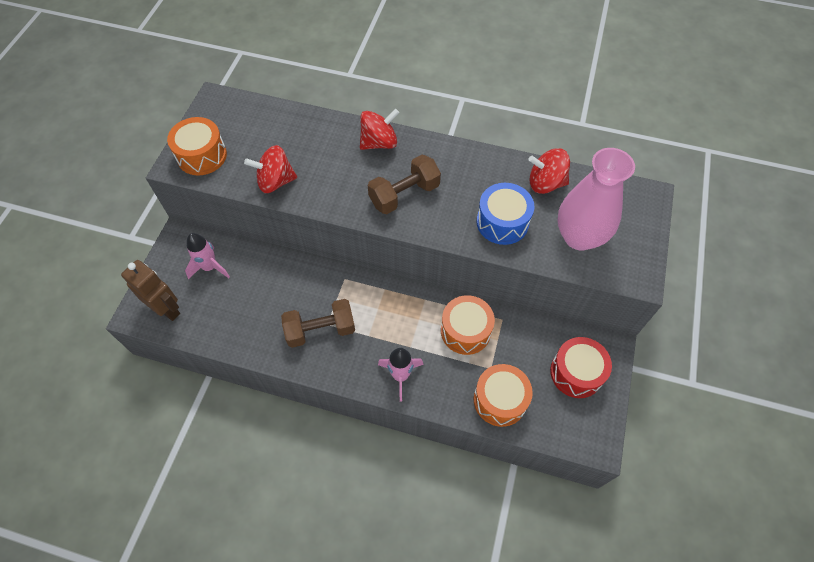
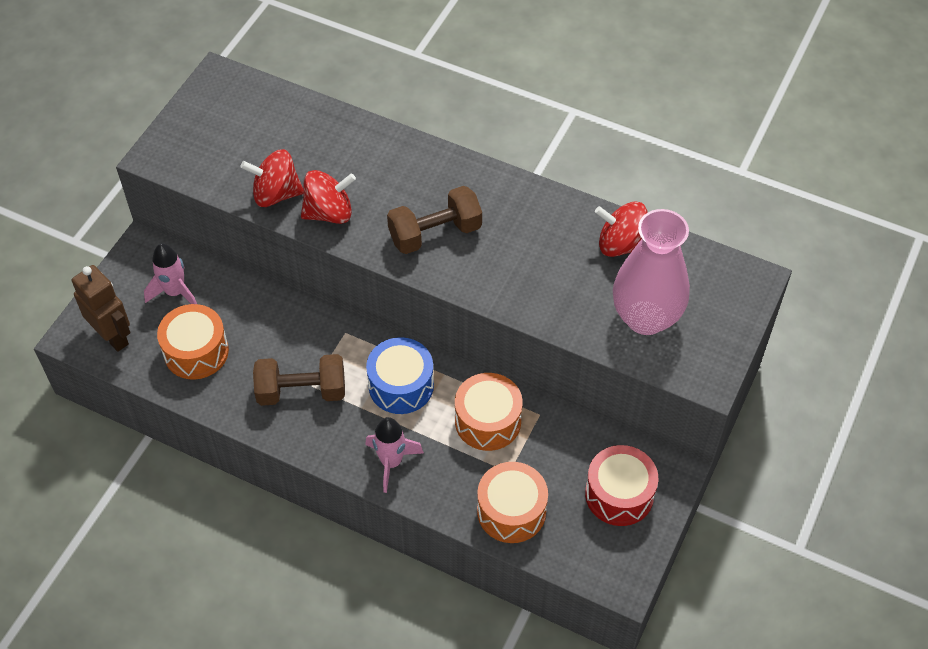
camera: 10 degrees right, 5 degrees down
orange drum [167,117,227,175] -> orange drum moved to [157,304,229,380]
red spinning top [360,109,399,150] -> red spinning top moved to [301,170,356,224]
blue drum [477,183,534,245] -> blue drum moved to [366,337,434,414]

